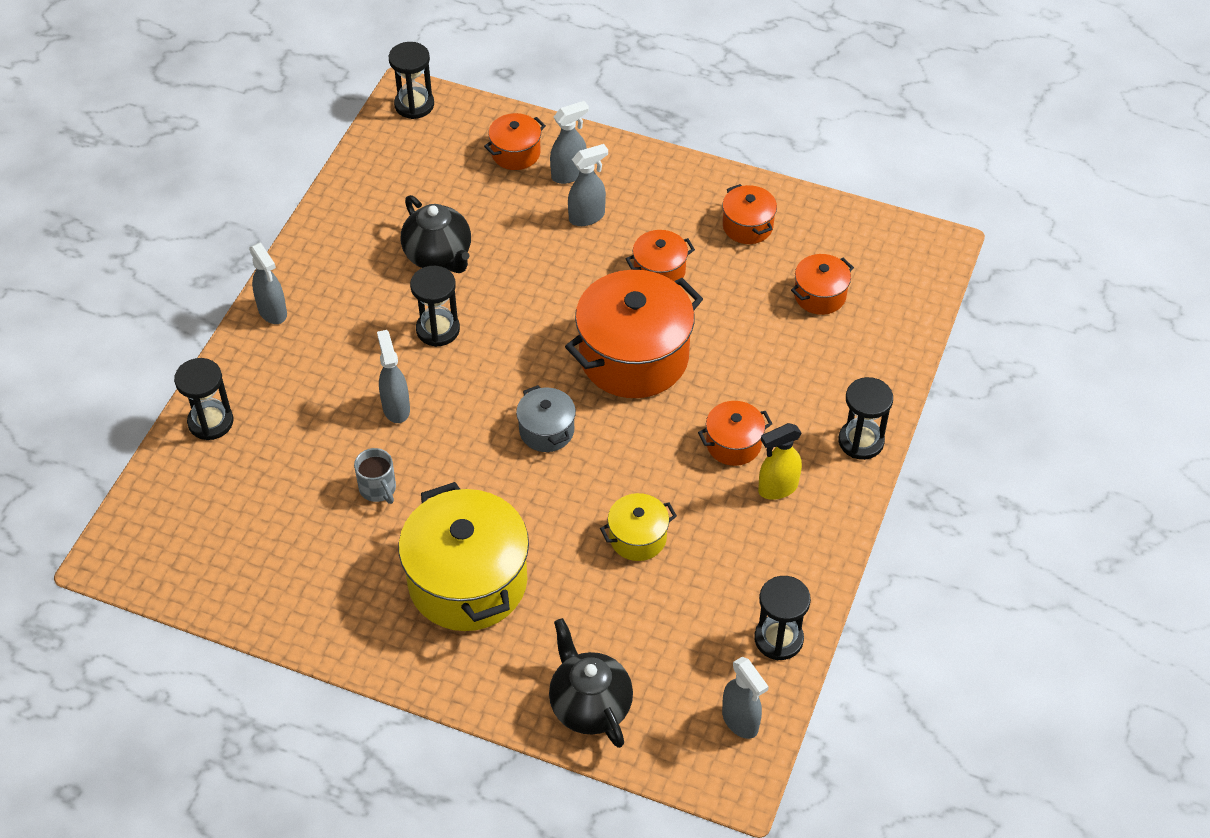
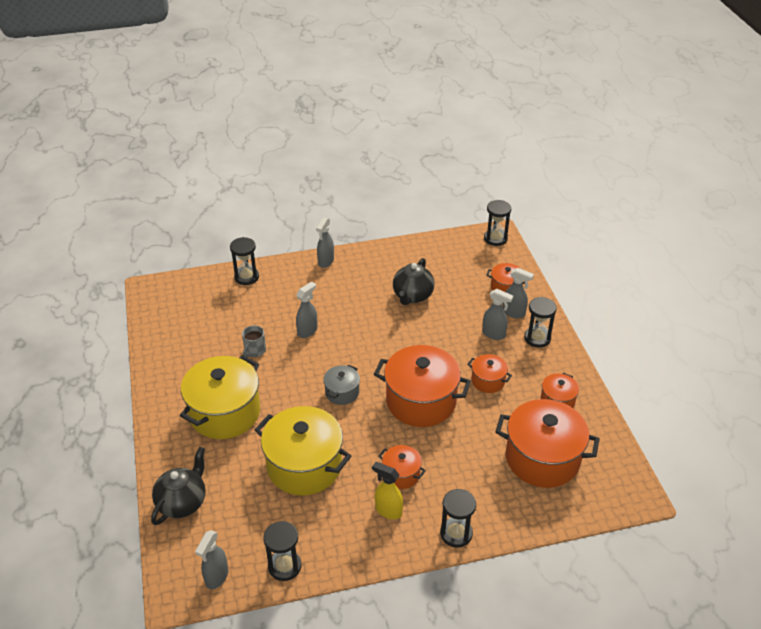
camera: 55 degrees right, 10 degrees down
black hourglass [410,266,460,347] -> black hourglass moved to [524,297,557,348]
yellow pot [600,493,677,561] -> yellow pot [255,406,351,496], size x2.04
orange pot [791,254,854,315] -> orange pot [495,399,600,488], size x2.04

